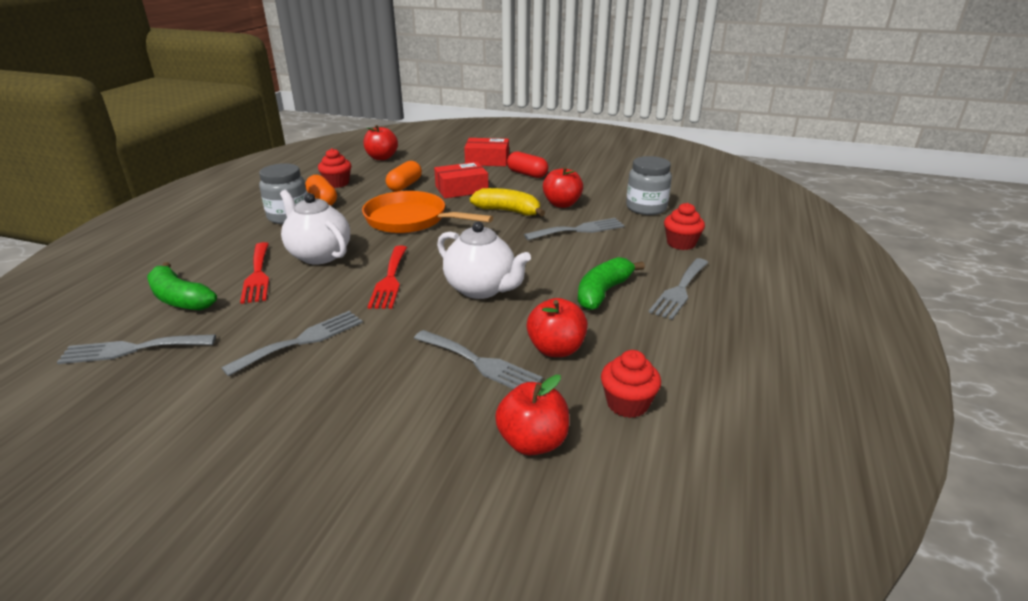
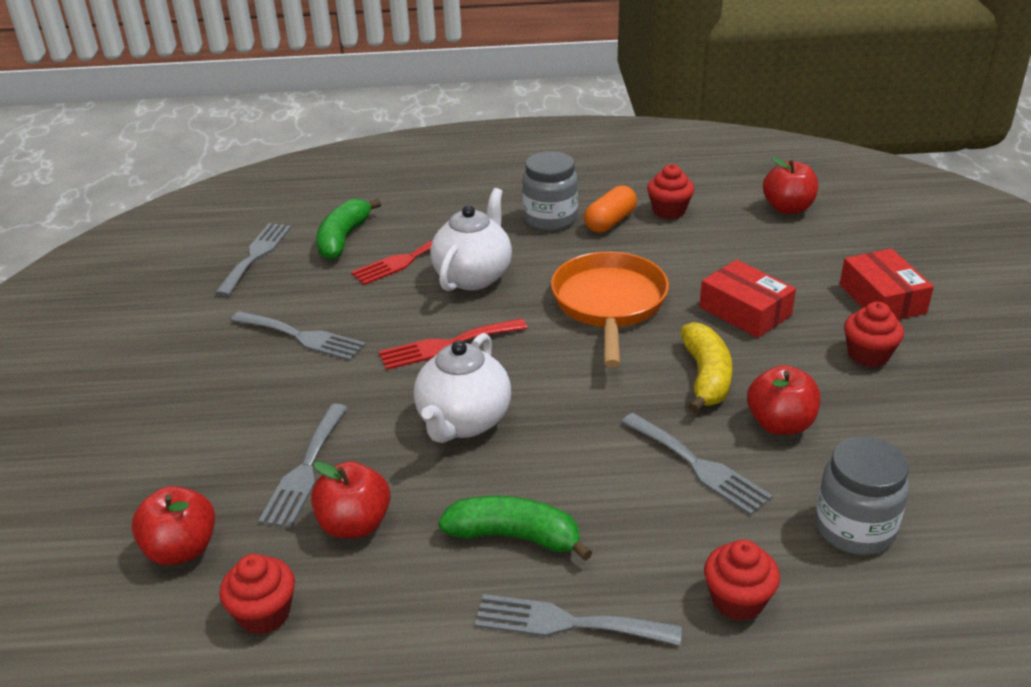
camera: 70 degrees right, 5 degrees up
grey fork [57,334,216,364] -> grey fork turned 45 degrees clockwise [215,223,292,296]
orange capsule [386,161,422,191] -> none
red capsule [507,152,548,178] -> red cupcake [844,302,904,367]

